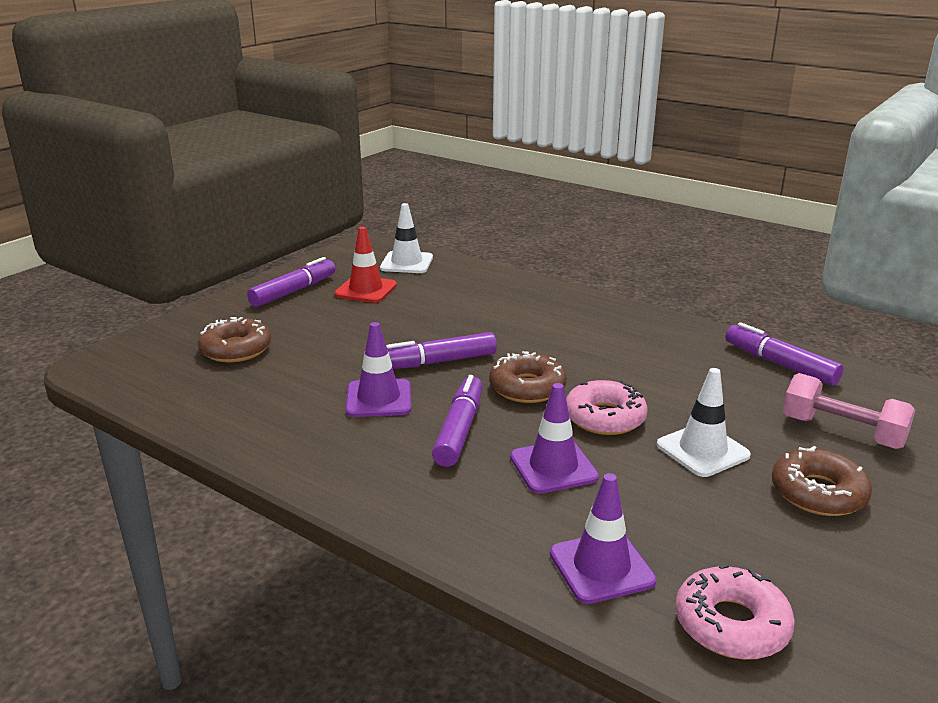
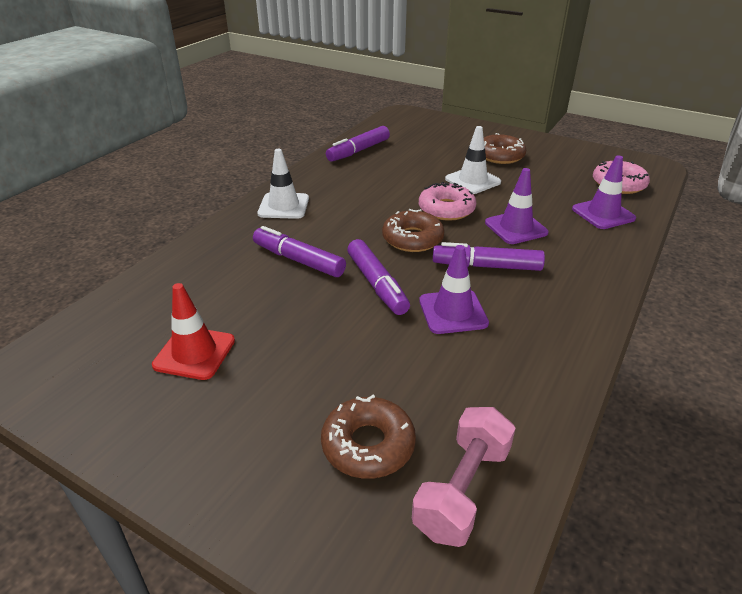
camera: 95 degrees left, 10 degrees up
purple marker [247,257,335,307] -> purple marker moved to [253,226,346,277]
white traffic cone [380,203,433,273] -> white traffic cone moved to [258,149,309,219]
pink dumbbell [783,373,915,449] -> pink dumbbell moved to [412,407,516,547]

